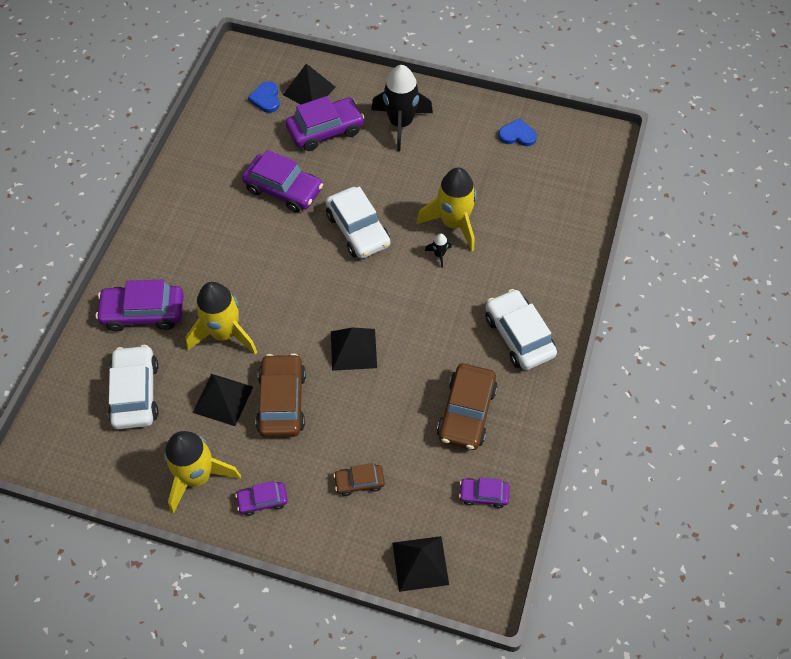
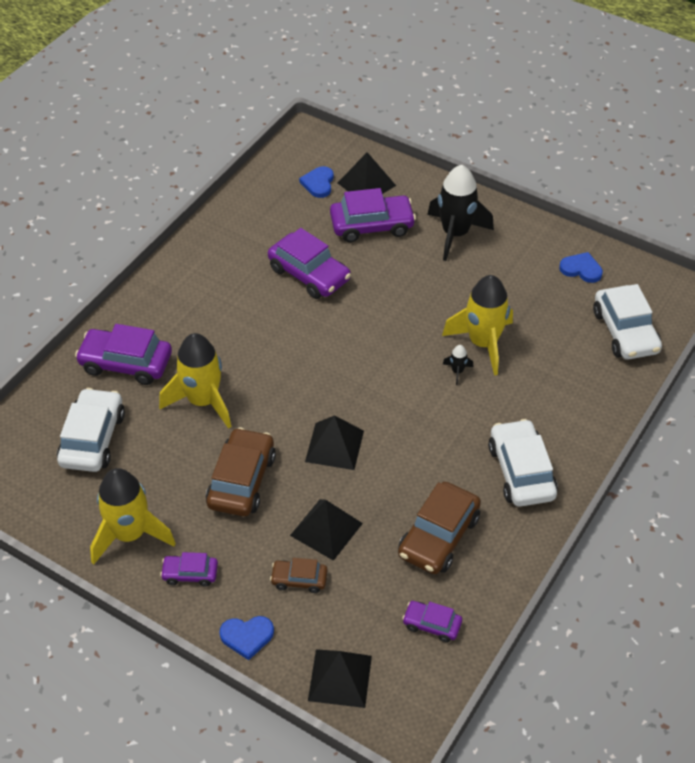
camera: 15 degrees right, 10 degrees down
black pyramid [193,374,253,426] -> black pyramid moved to [290,499,363,561]
white car [326,187,390,259] -> white car moved to [593,284,662,360]
none -> blue heart [219,616,274,660]

